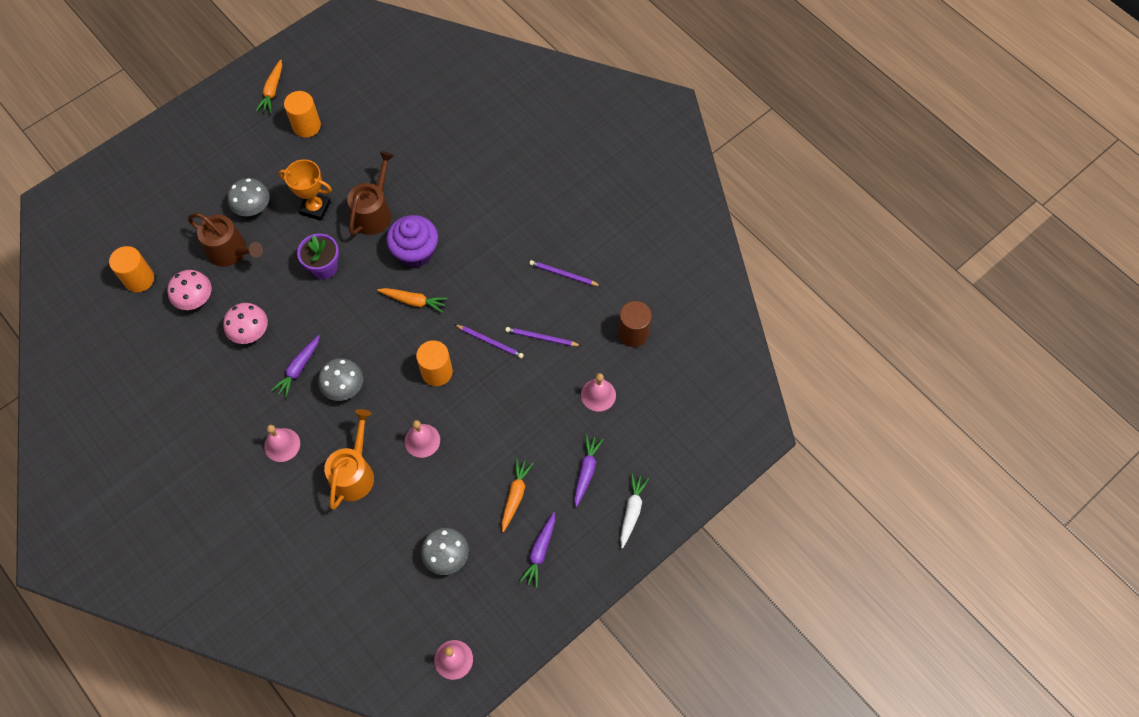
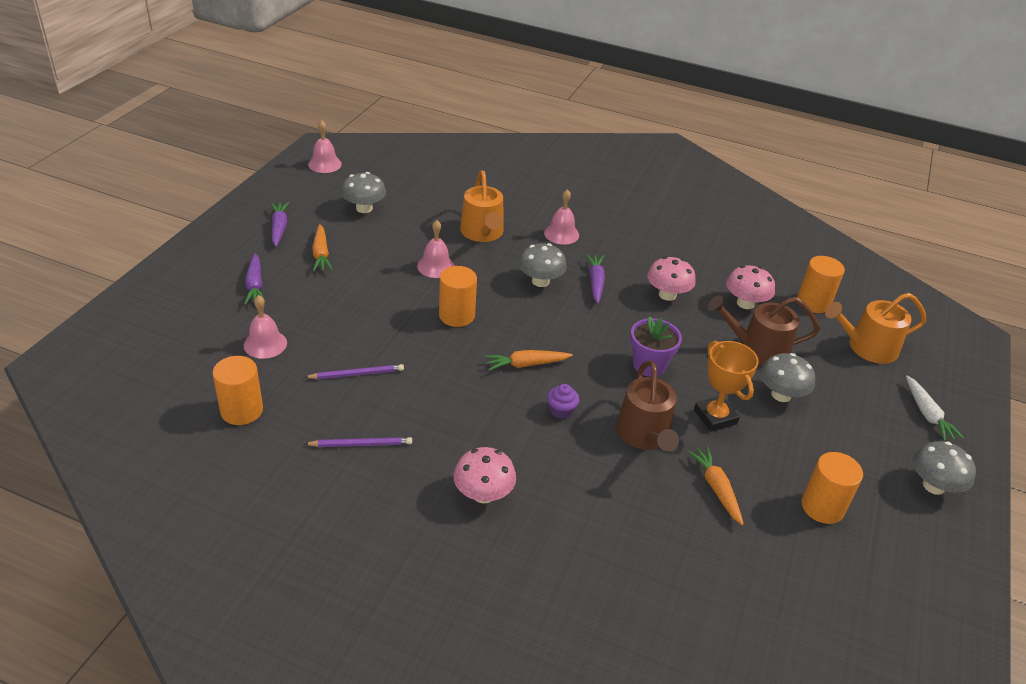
camera: 150 degrees right, 25 degrees down
orange carrot [256,59,282,113] -> orange carrot moved to [687,446,744,525]
orange trophy [278,159,332,221] -> orange trophy turned 75 degrees clockwise [694,340,759,432]
purple cupcake [386,215,438,268] -> purple cupcake [547,384,579,419], size x0.47
purple pencil [454,324,524,359] -> none
brown cylinder [618,301,652,347] -> orange cylinder [213,356,263,425]
white carrot [620,474,649,548] -> white carrot moved to [906,376,964,441]
none -> pink mushroom [453,447,516,503]
none -> orange watering can [825,293,926,364]
none -> grey mushroom [913,441,976,495]

